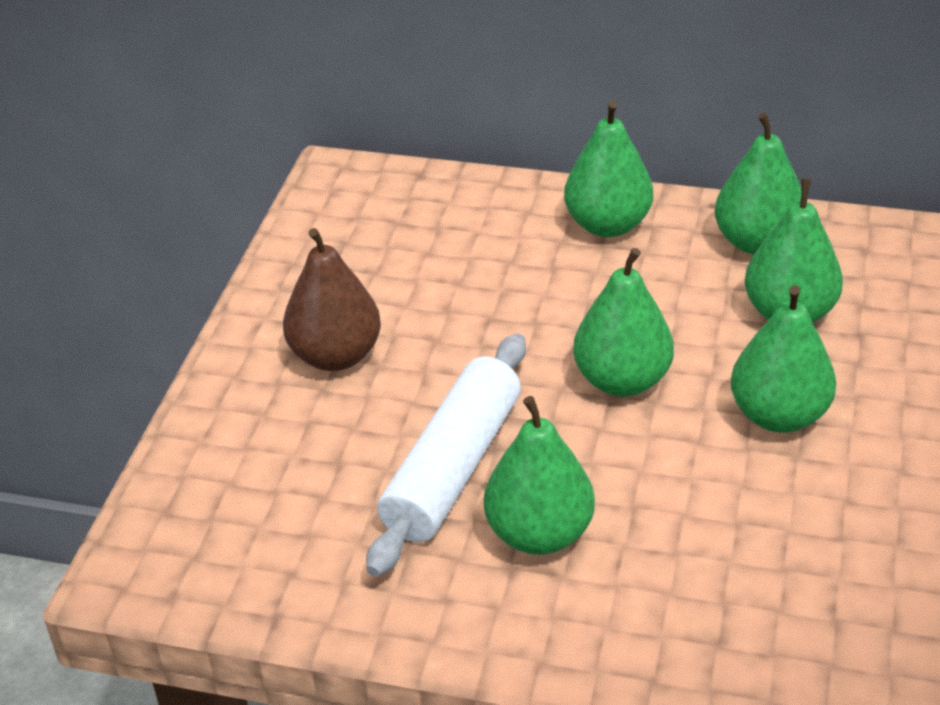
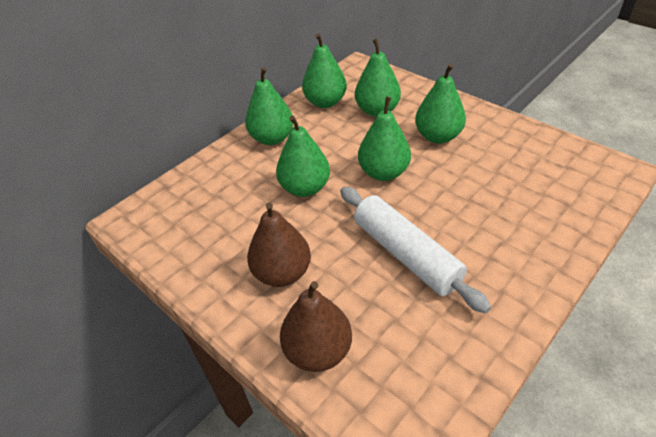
camera: 60 degrees left, 5 degrees up
green pear [484,396,595,555] -> green pear moved to [276,116,330,197]
none -> brown pear [280,281,352,372]

